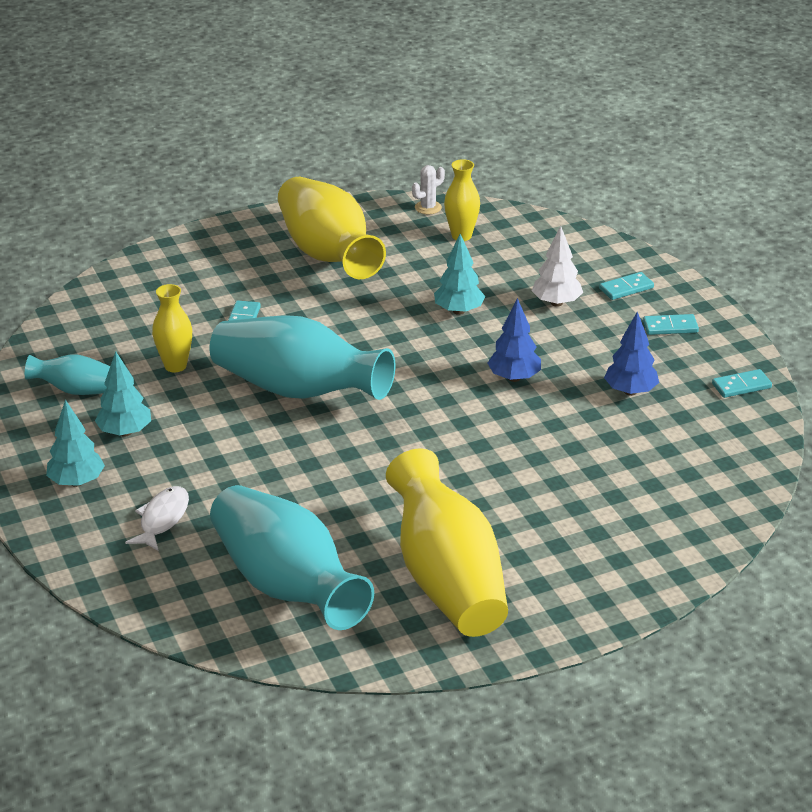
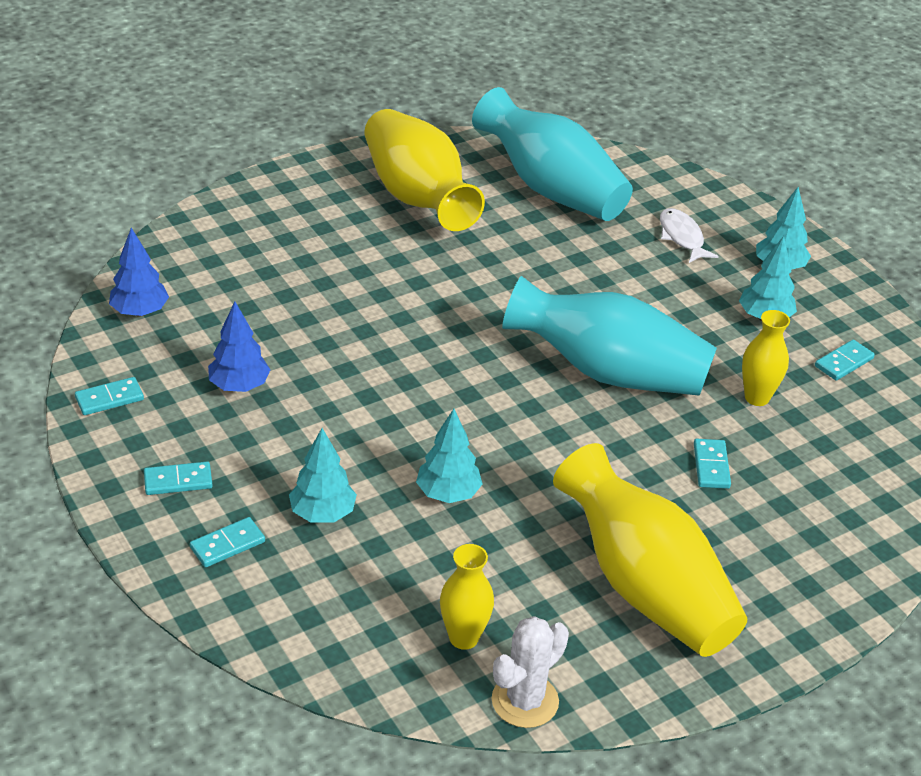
camera: 170 degrees right, 5 degrees up
turquoise vase [25,354,110,395] -> turquoise domino [815,339,875,381]
white fish [125,486,189,551] -> white fish turned 150 degrees clockwise [660,208,719,263]
white cactus [412,165,445,214] -> white cactus [491,616,569,728], size x1.59
blue tree [487,298,541,382] -> blue tree moved to [109,228,169,317]
white tree [532,226,583,307] -> turquoise tree [289,428,357,523]

